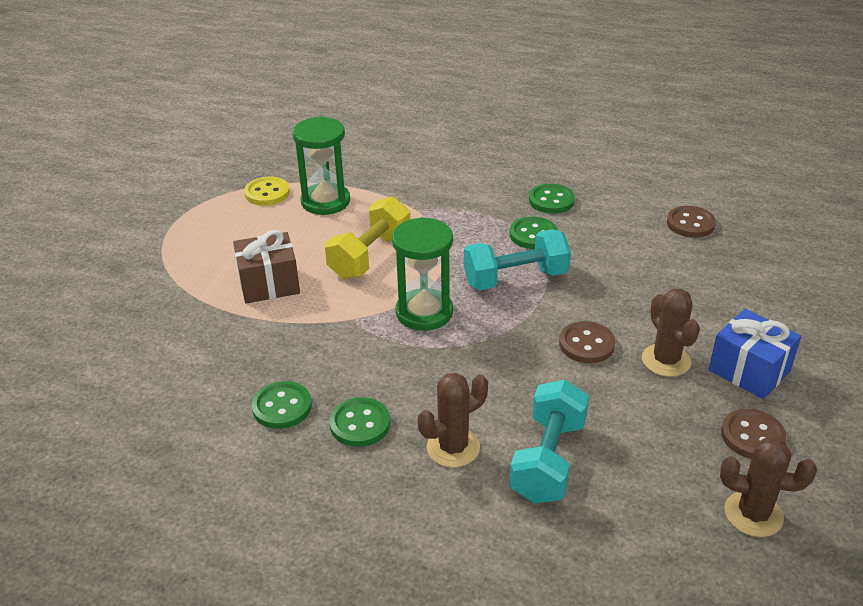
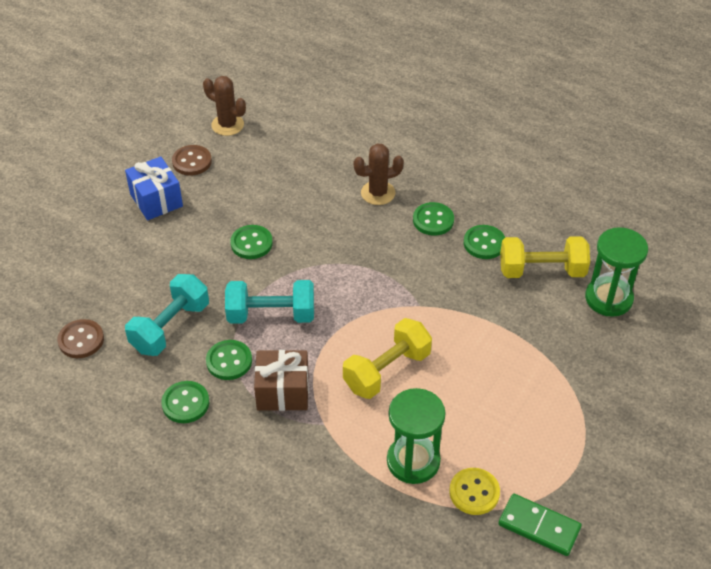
camera: 165 degrees left, 10 degrees up
brown gift [233,230,300,304] -> brown gift moved to [254,350,309,411]
green hourglass [392,217,453,331] -> green hourglass moved to [585,227,648,317]
turquoise dumbbell [509,380,589,503] -> turquoise dumbbell moved to [125,274,209,356]
brown button [559,321,616,363] -> green button [230,225,273,259]
brown cactus [642,289,700,377] -> none
none -> green domino [498,494,582,556]
none -> yellow dumbbell [500,236,590,278]

